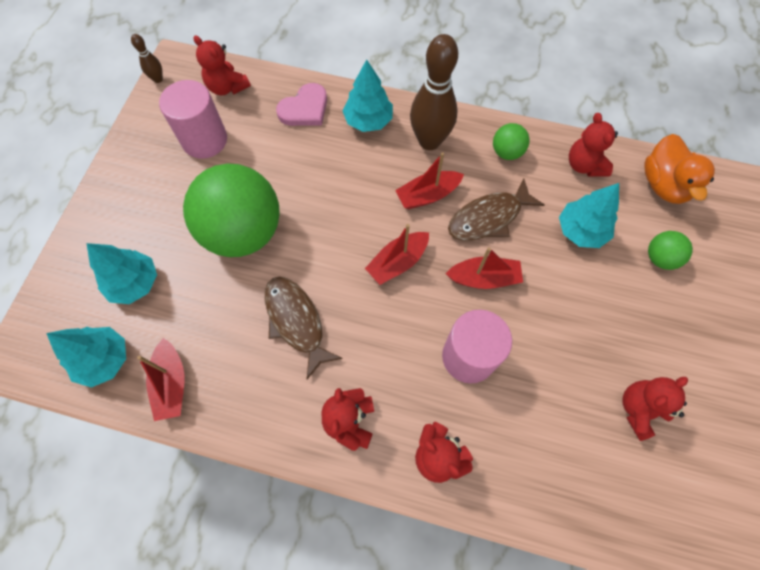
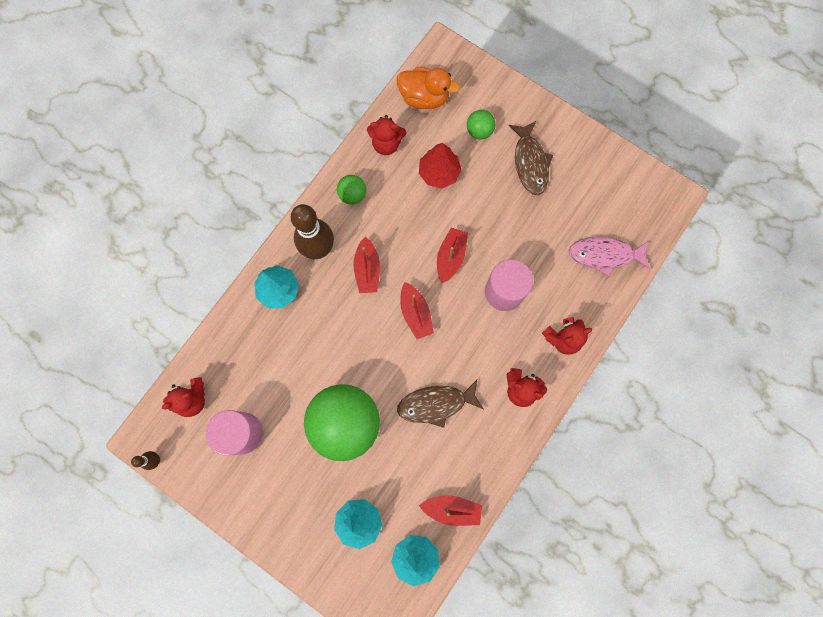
camera: 70 degrees left, 10 degrees up
pink heart [276,83,327,126] -> none
brown fish [448,178,545,241] -> brown fish moved to [509,121,553,195]
turquoise tree [559,183,619,248] -> red tree [419,143,462,188]
red teddy bear [623,377,688,441] -> none
none -> pink fish [569,237,650,277]

